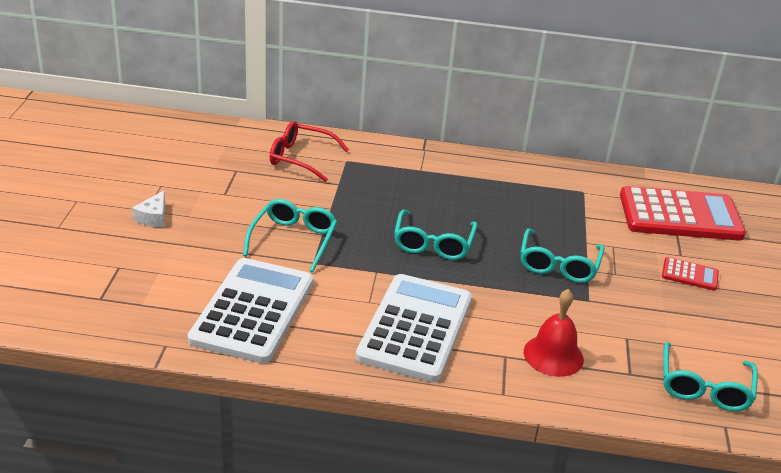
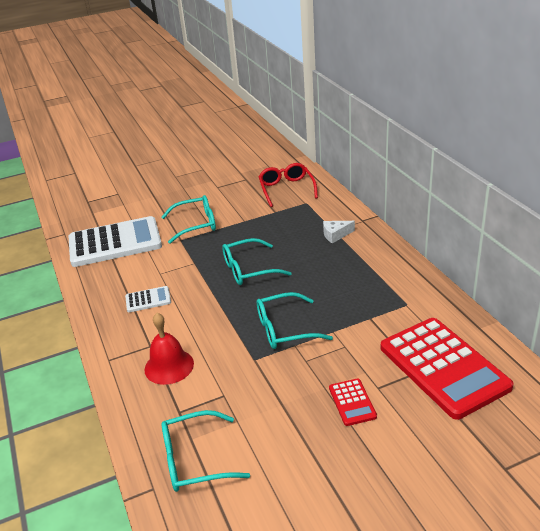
camera: 65 degrees right, 0 degrees up
white cheese [132,191,165,227] -> white cheese moved to [323,221,355,243]
white calculator [356,274,472,382] -> white calculator [125,286,171,312], size x0.44

